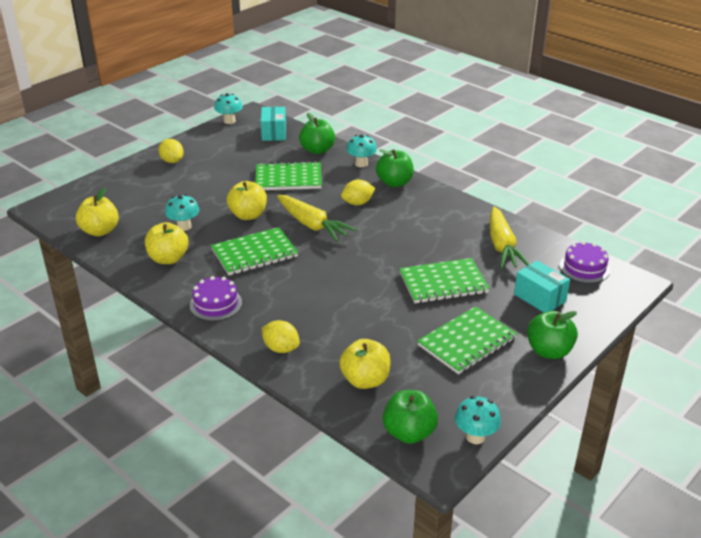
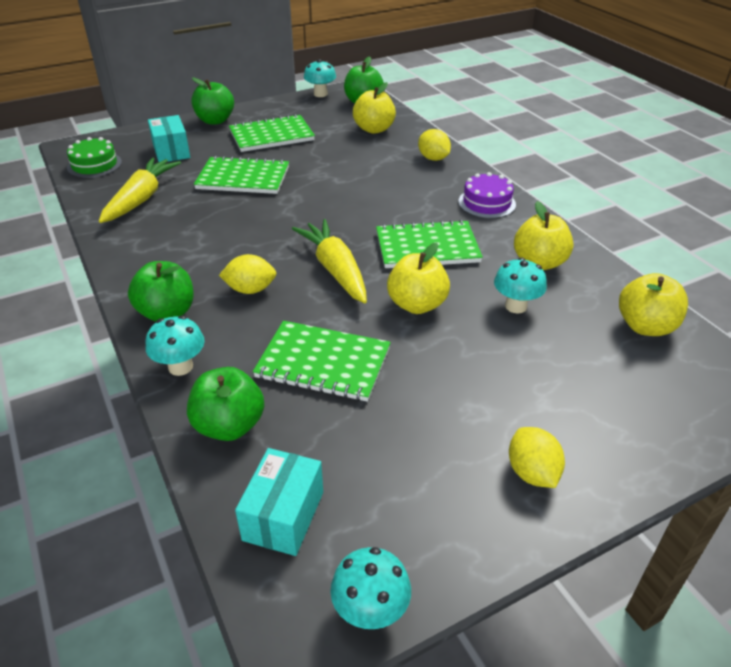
camera: 160 degrees left, 5 degrees up
purple cake [560,241,610,283] -> green cake [67,137,122,178]

